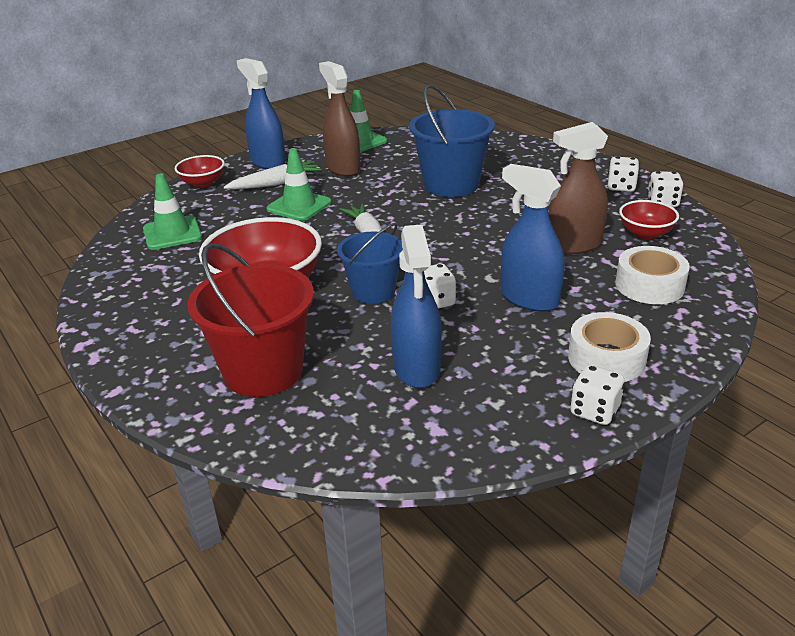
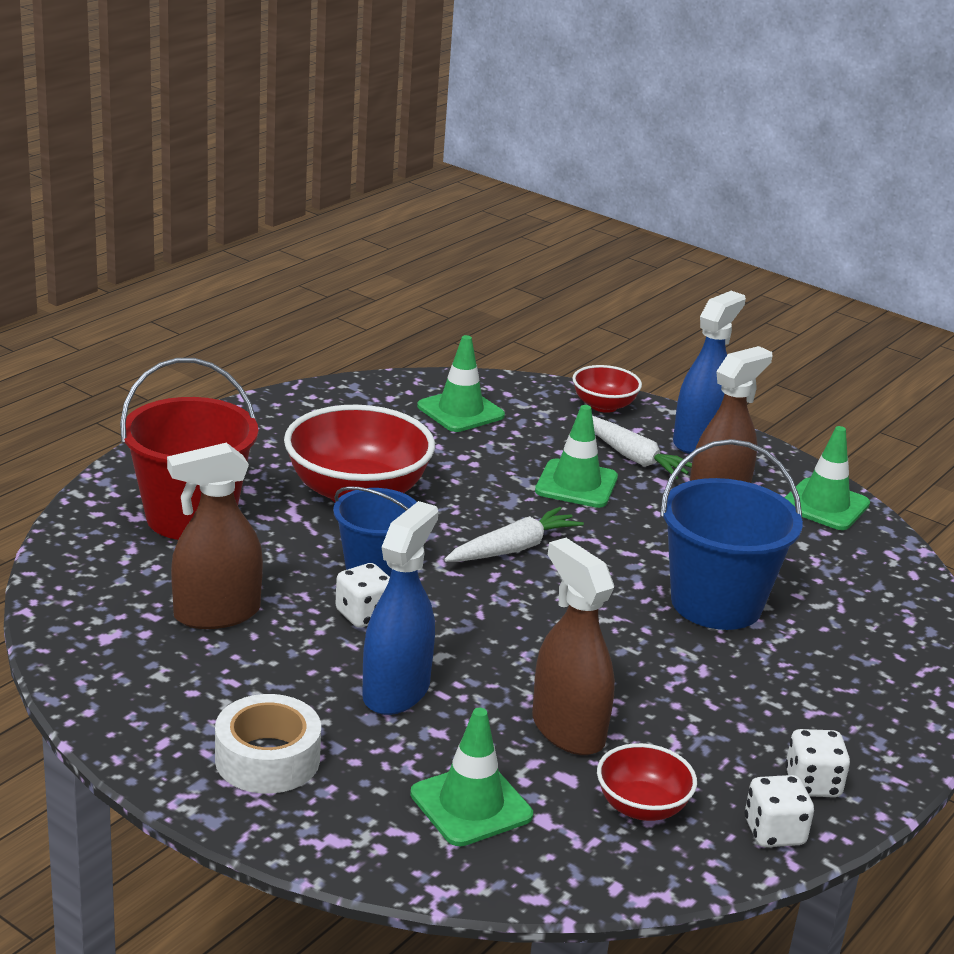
camera: 70 degrees right, 5 degrees down
blue spray bottle [391,224,442,388] -> brown spray bottle [167,442,263,629]
white dice [570,365,625,425] -> none
white tape [615,246,690,304] -> green traffic cone [410,708,533,846]

